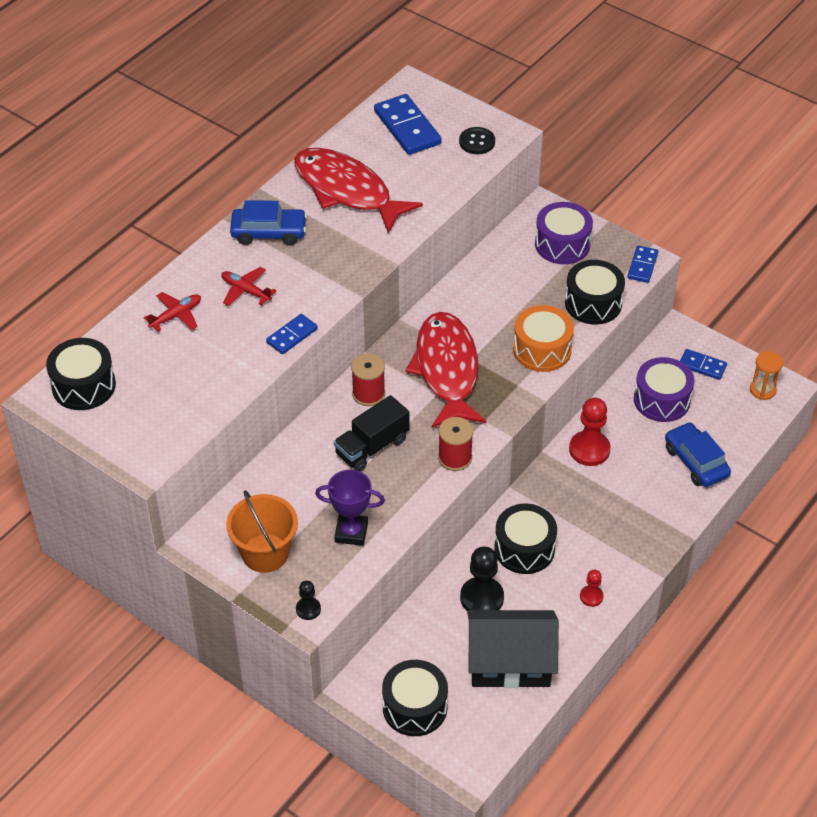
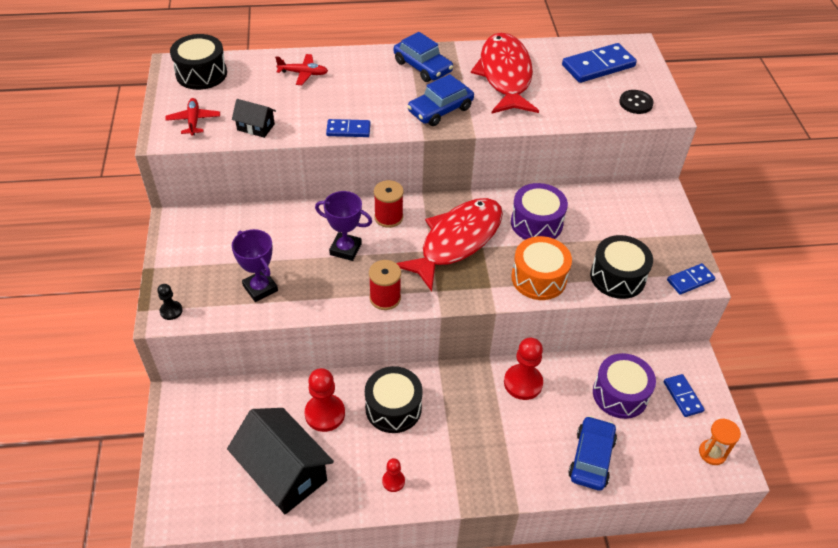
camera: 45 degrees right, 0 degrees up
red plane [221,267,277,306] -> red plane moved to [165,98,220,136]
orange bucket [226,490,298,573] -> none
black truck [334,395,409,471] -> purple trophy [315,191,372,261]
blue domino [374,94,442,155] -> blue domino turned 45 degrees clockwise [562,43,637,83]
black drum [382,660,448,736] -> none
black pawn [460,547,504,611] -> red pawn [305,368,345,432]
purple drum [535,202,593,264] -> purple drum moved to [511,183,568,240]
none -> black house [232,99,276,138]
none -> blue car [407,74,474,126]

